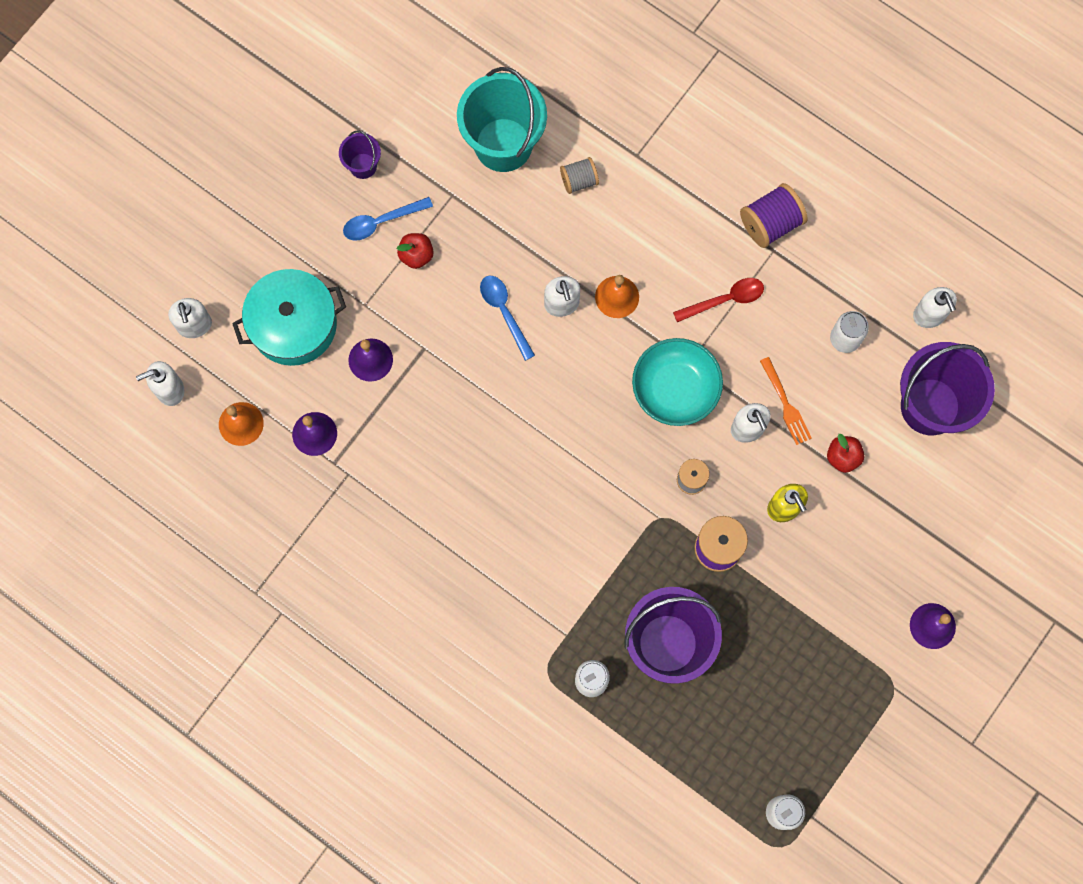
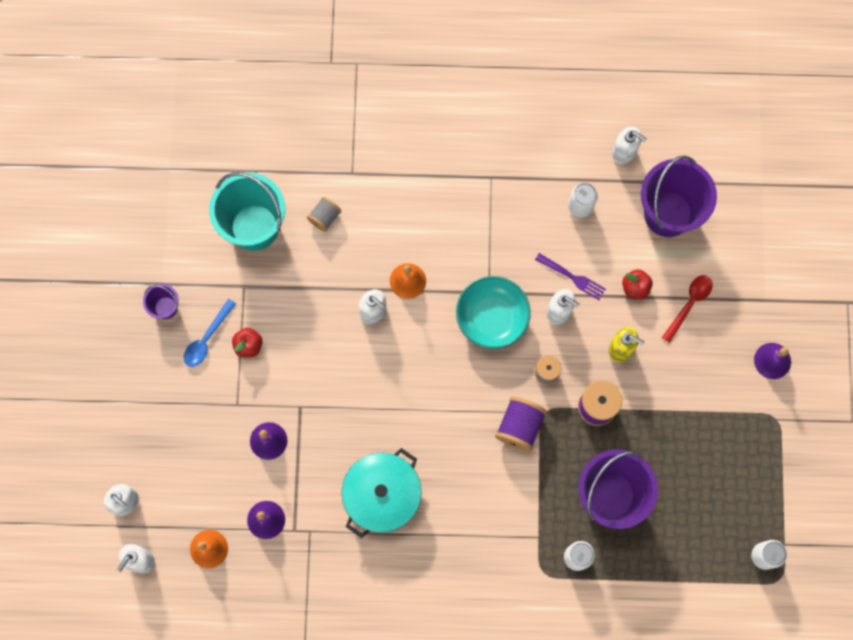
camera: 35 degrees left, 0 degrees up
turquoise pot [232,269,346,366] -> turquoise pot moved to [342,448,421,538]
blue spoon [480,275,535,361] -> none
red spoon [673,278,764,322] -> red spoon moved to [662,275,713,343]
purple spool [740,183,808,248] -> purple spool moved to [495,396,547,452]
orange fork [760,357,812,445] -> purple fork [535,253,606,300]

